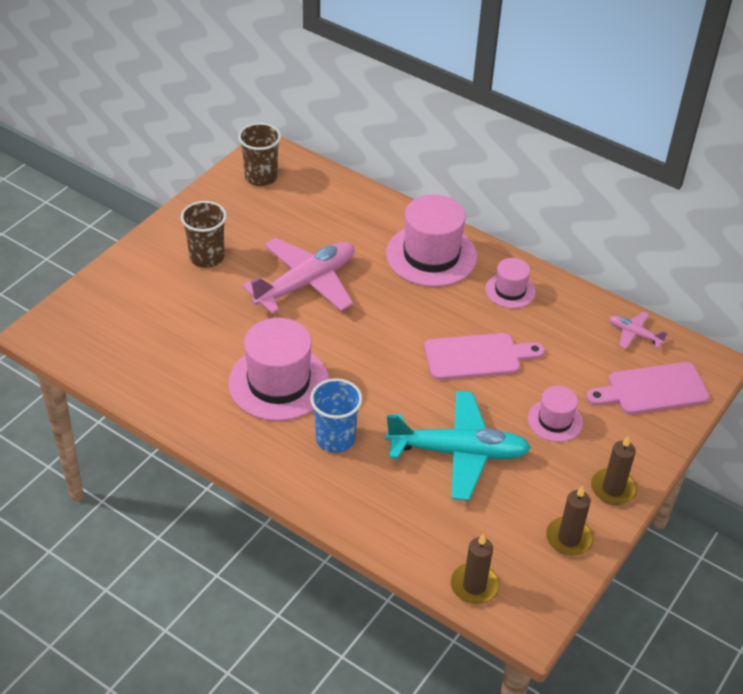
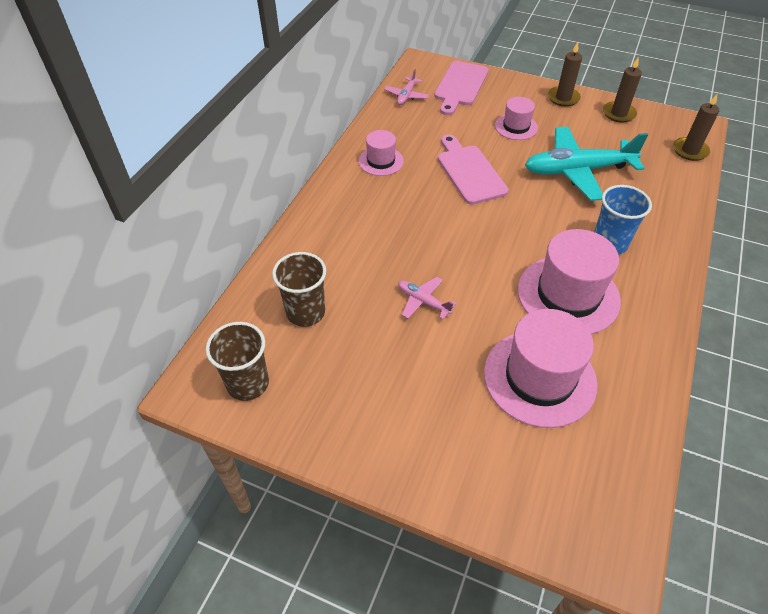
camera: 100 degrees left, 5 degrees up
brown cup [181,201,227,268] -> brown cup moved to [272,252,326,327]
pink plane [242,238,354,314] -> pink plane [398,277,457,320], size x0.46
turquoise plane [385,391,531,500] -> turquoise plane turned 90 degrees counterclockwise [525,127,648,201]
pink hat [386,195,477,287] -> pink hat moved to [484,309,598,428]
pink cutting board [586,362,710,414] -> pink cutting board turned 45 degrees clockwise [434,61,489,115]

